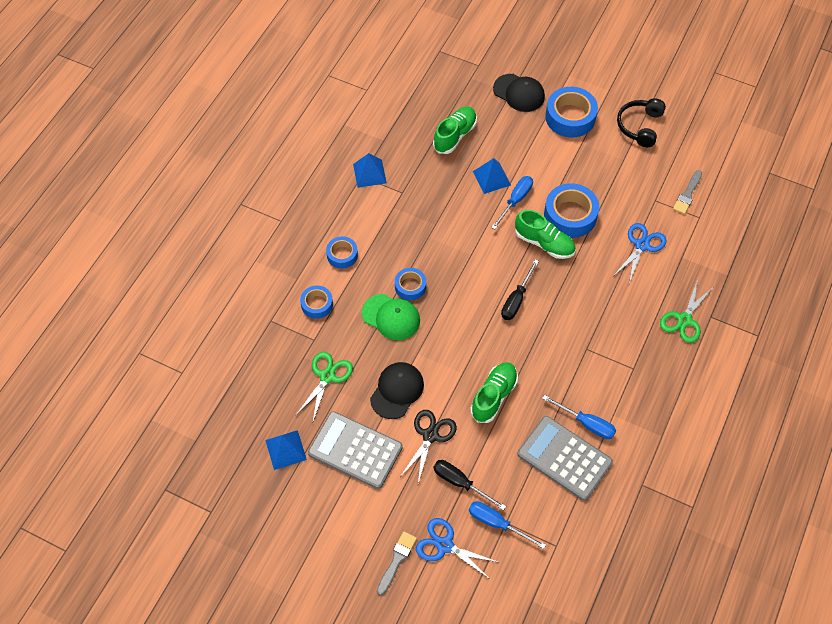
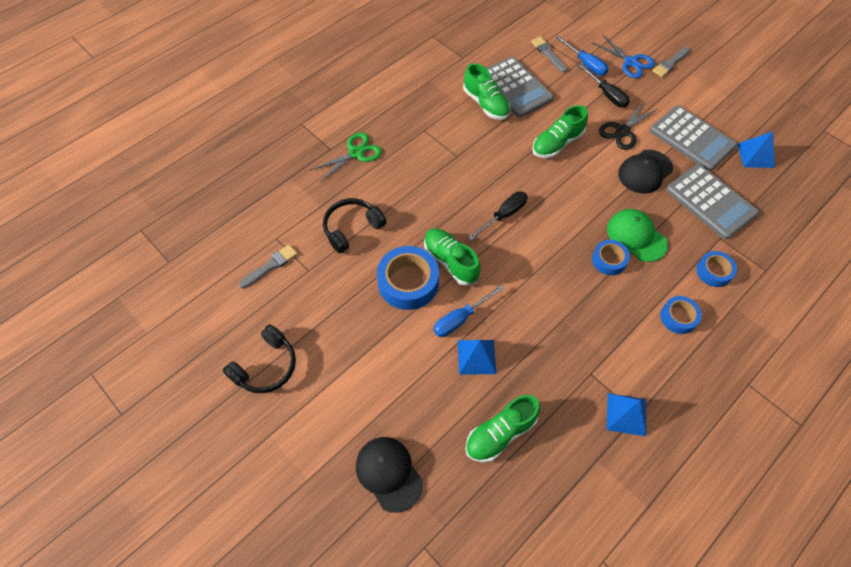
camera: 160 degrees left, 0 degrees up
green scissors [295,352,353,424] -> grey calculator [666,164,759,240]
blue screwdriver [542,395,616,439] -> green shoe [463,63,511,120]
blue tape [545,87,598,137] -> none
blue scissors [615,223,667,283] -> black headphones [323,198,386,253]
none -> grey brush [531,37,567,73]

